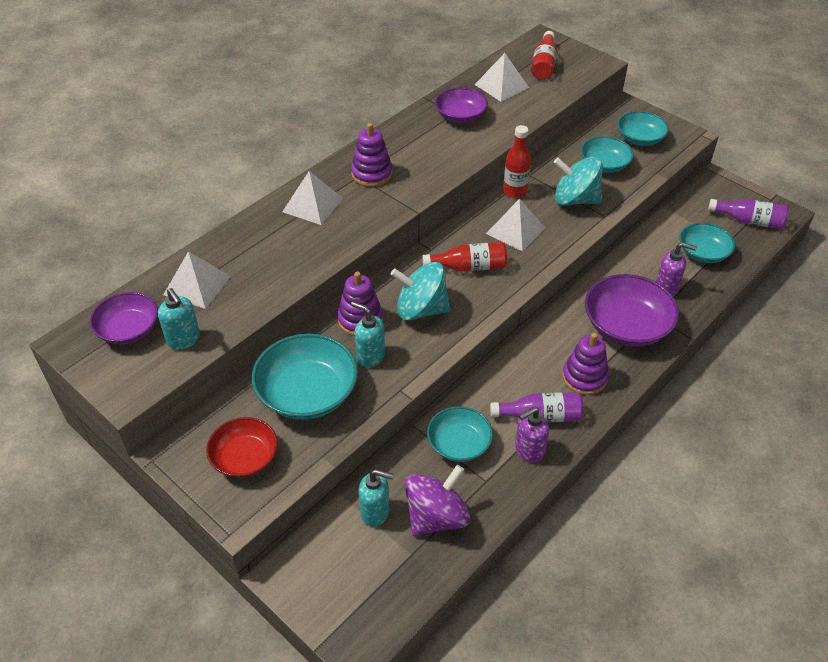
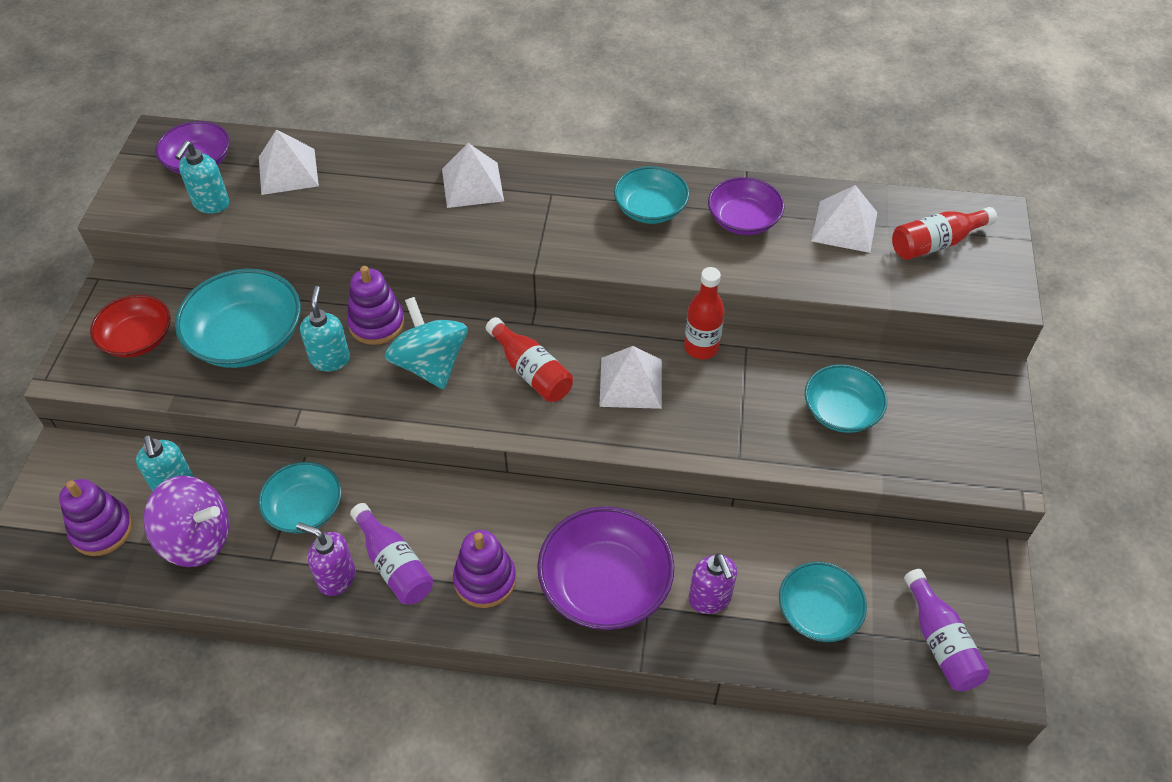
camera: 55 degrees right, 5 degrees up
purple stacking toy [351,123,393,187] -> purple stacking toy moved to [59,479,133,556]
turquoise spinning top [554,156,603,206] -> none
turquoise bowl [617,111,669,146] -> turquoise bowl moved to [614,166,689,224]

